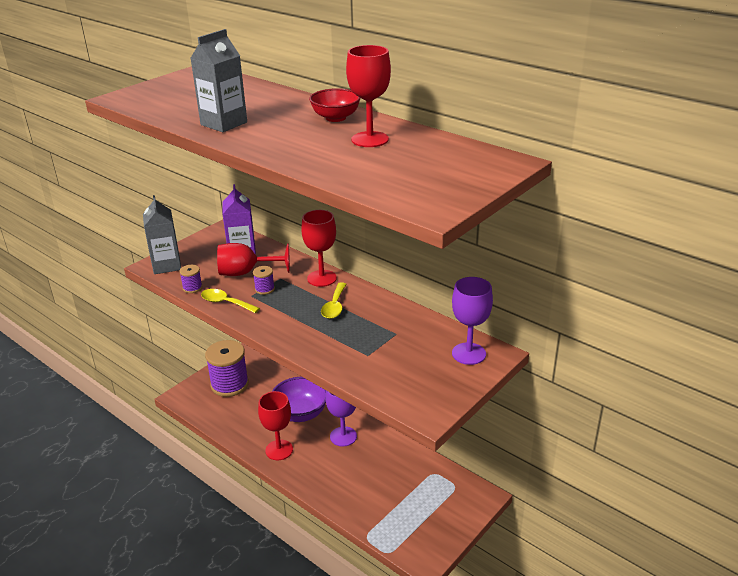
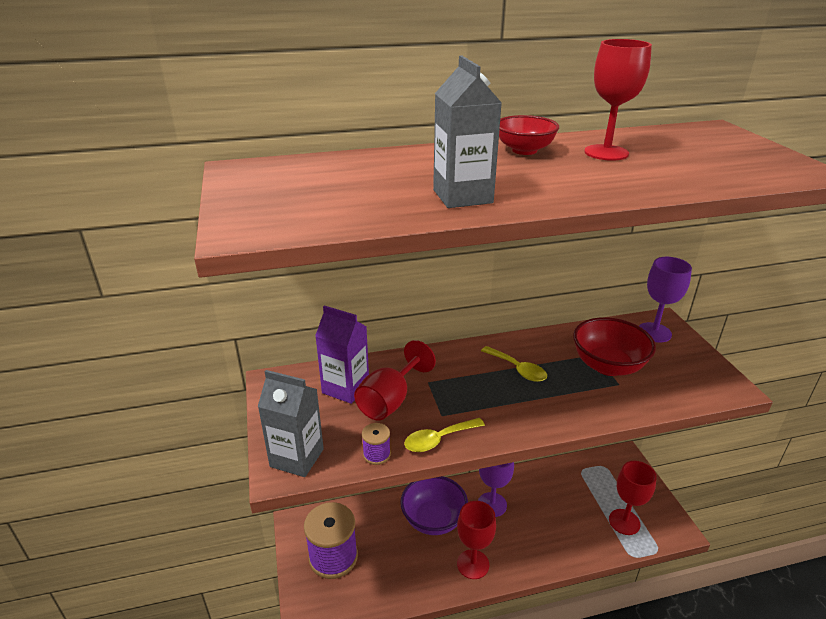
camera: 55 degrees left, 0 degrees up
purple spool [253,266,275,295] -> none
red goblet [301,210,337,287] -> red goblet moved to [609,461,657,535]
none -> red bowl [573,317,656,376]

